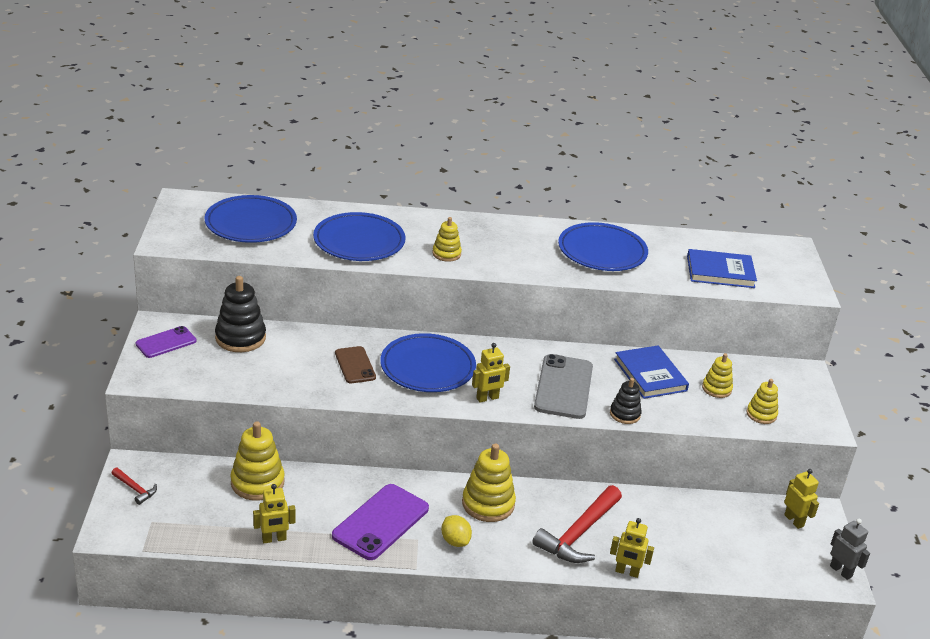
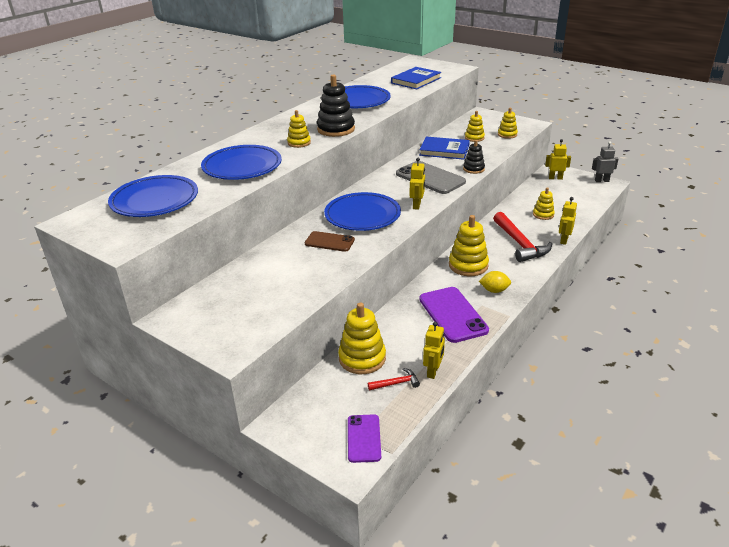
camera: 50 degrees left, 0 degrees up
red hammer [112,467,157,505] -> red hammer moved to [368,368,420,391]
purple phone [136,326,196,358] -> purple phone moved to [348,414,381,463]
black stacking toy [215,276,266,352] -> black stacking toy moved to [317,74,355,137]
yellow robot [610,518,654,578] -> yellow robot turned 150 degrees clockwise [559,197,577,245]
none -> yellow stacking toy [533,187,555,220]

